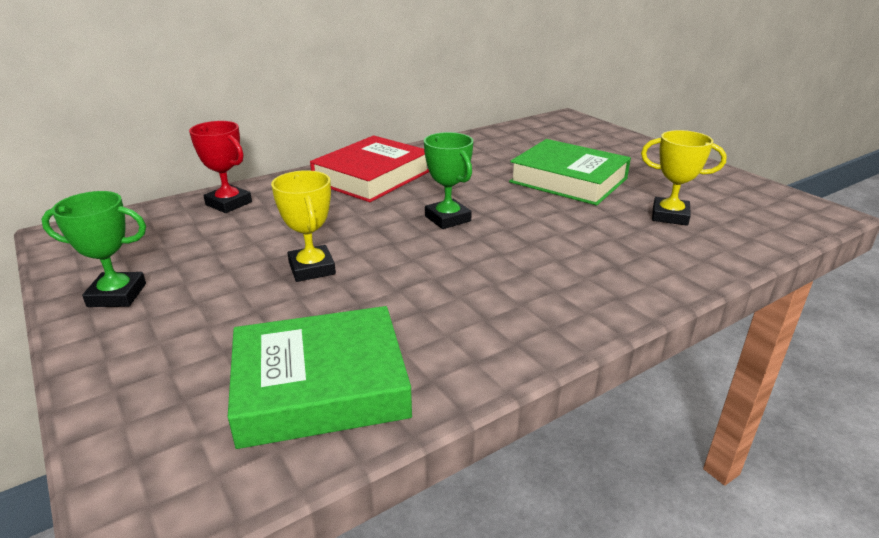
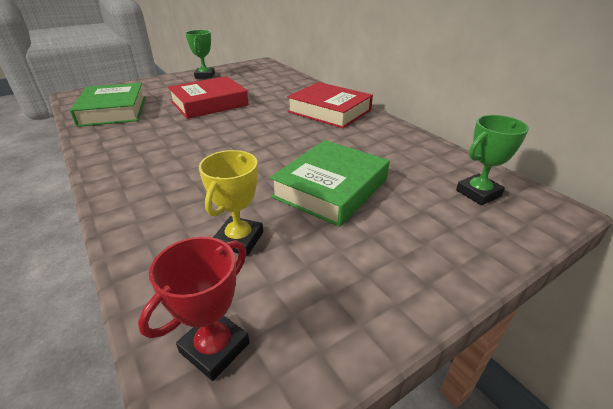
camera: 90 degrees right, 5 degrees up
red trophy [189,121,252,213] -> red trophy moved to [138,236,250,381]
yellow trophy [271,170,336,282] -> red book [168,76,249,119]
green trophy [424,132,473,229] -> green trophy moved to [456,115,529,206]

